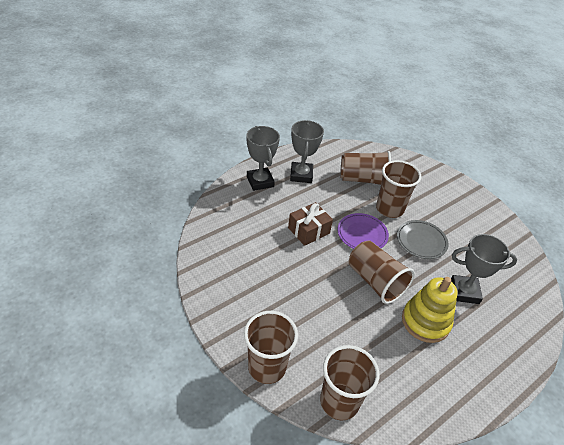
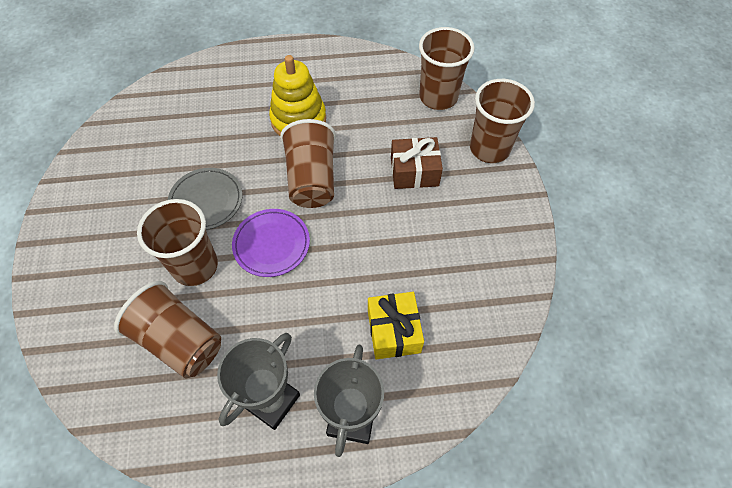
camera: 145 degrees left, 15 degrees up
brown gift [288,202,333,246] -> brown gift moved to [391,137,443,189]
grey trophy [451,234,517,304] -> none
none -> yellow gift [368,292,424,359]

